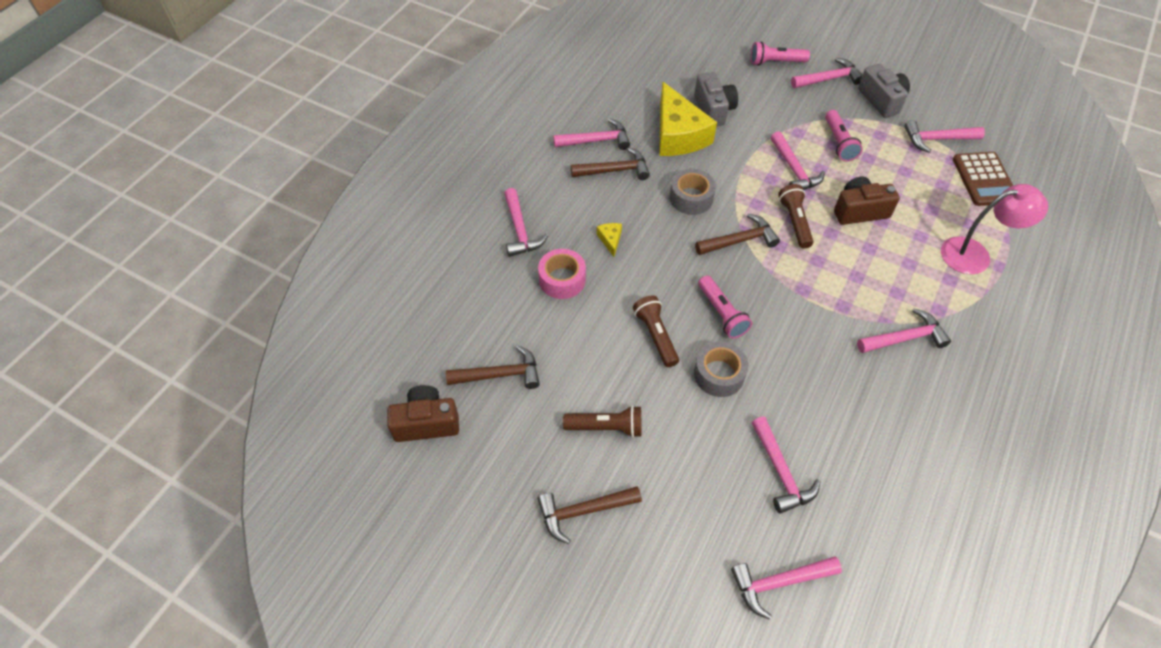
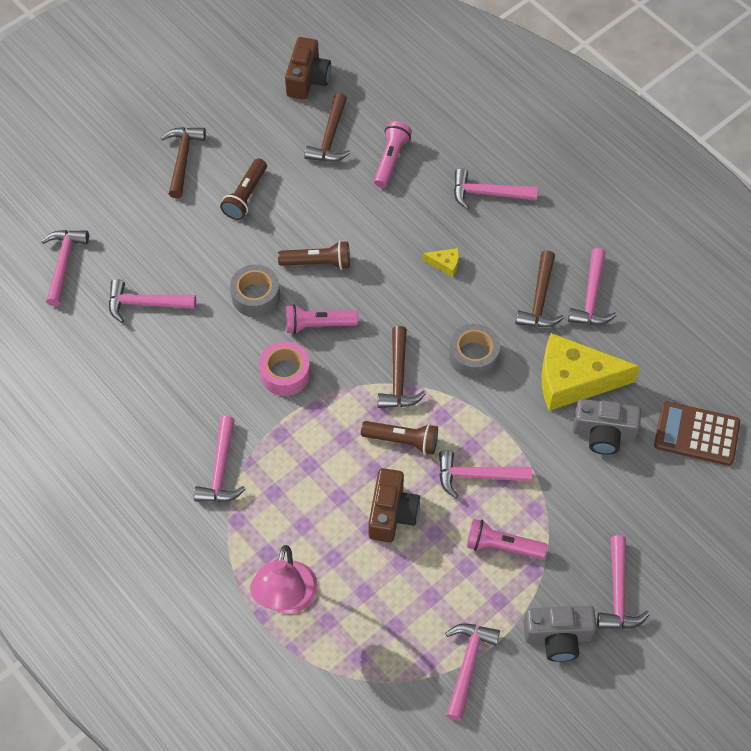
camera: 110 degrees right, 5 degrees up
pink tape [538,249,586,299] -> pink tape moved to [259,341,310,396]
pink flashlight [751,41,810,66] -> pink flashlight moved to [374,121,412,188]
brown calculator [953,152,1013,206] -> brown calculator moved to [654,401,740,466]

